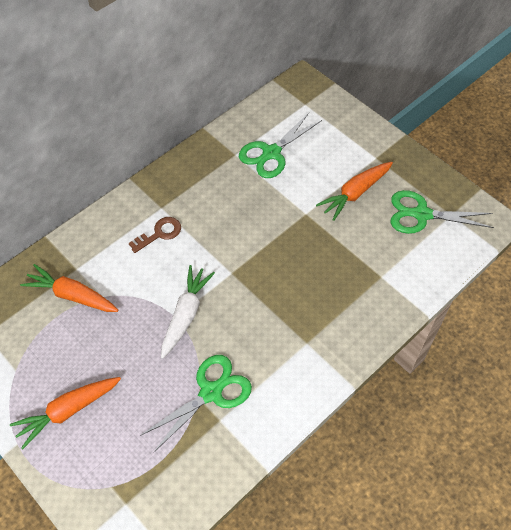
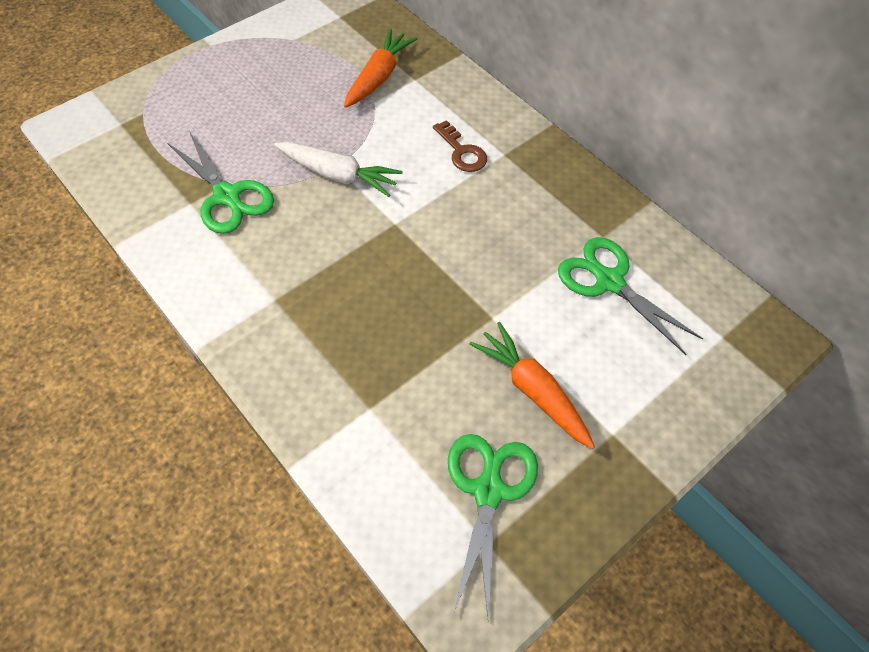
camera: 90 degrees right, 0 degrees up
orange carrot [10,377,121,449] -> none

